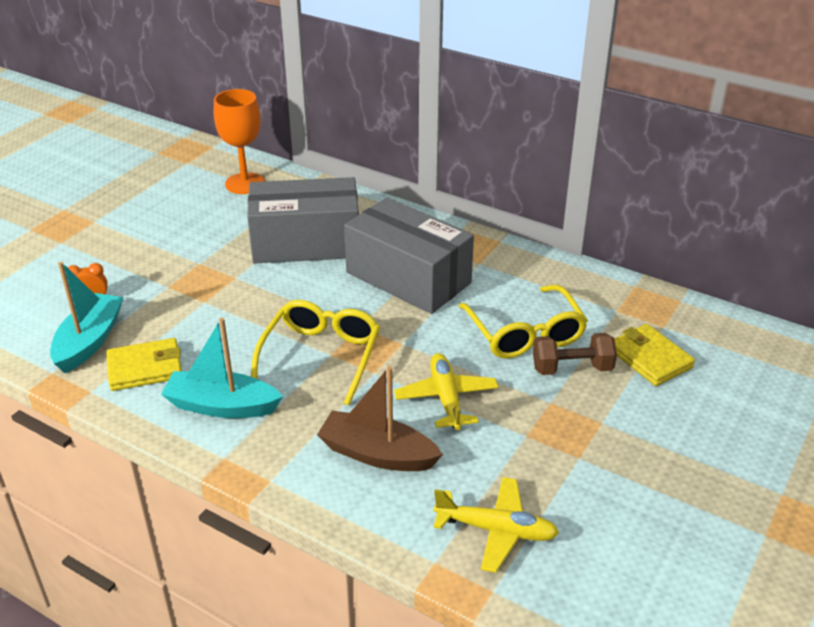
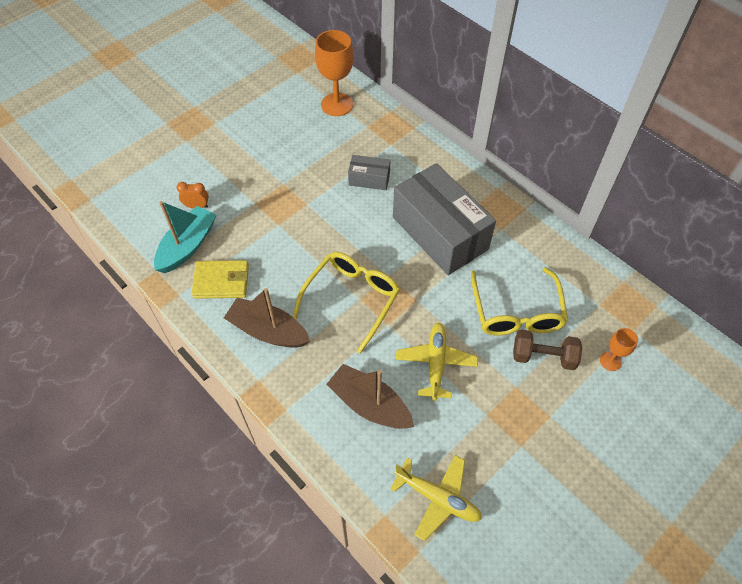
camera: 15 degrees right, 20 degrees up
turquoise boat [161,318,283,418] -> brown boat [224,288,310,348]
grey box [247,177,359,263] -> grey box [348,155,390,190], size x0.46
yellow wallet [614,324,695,386] -> orange goblet [600,328,638,371]

